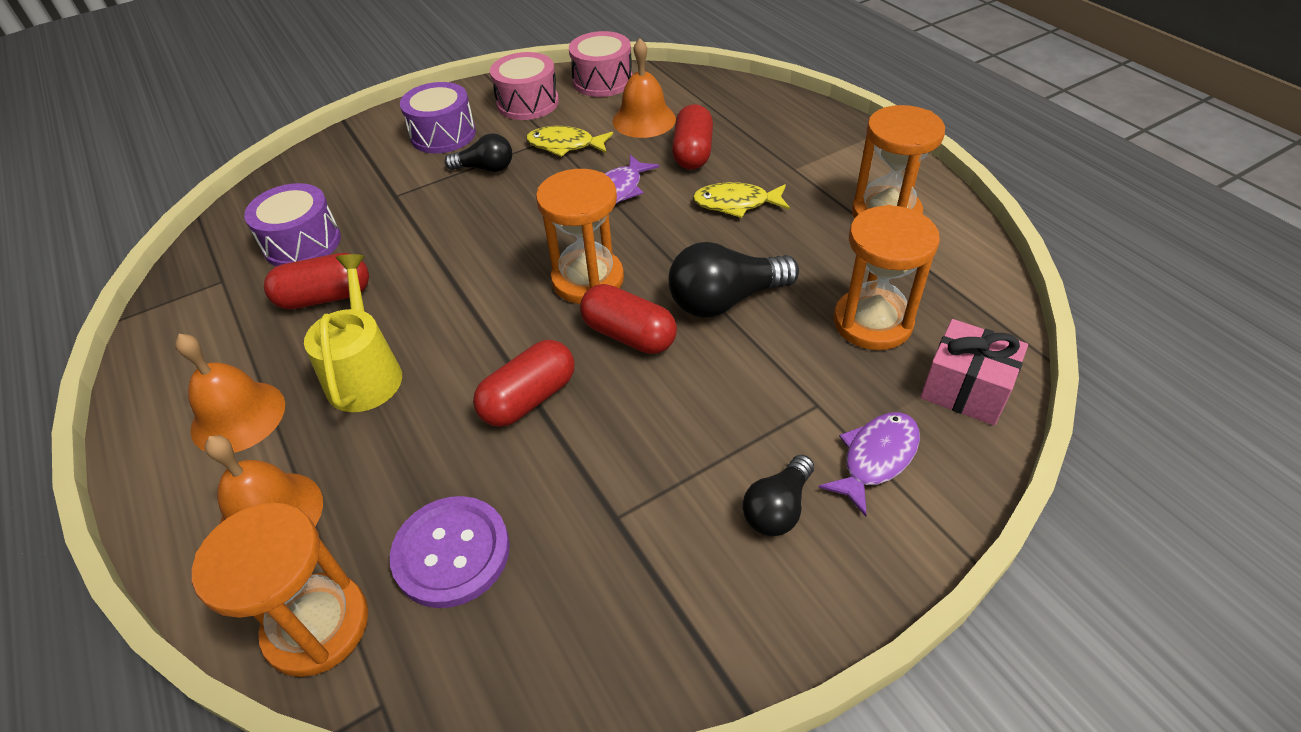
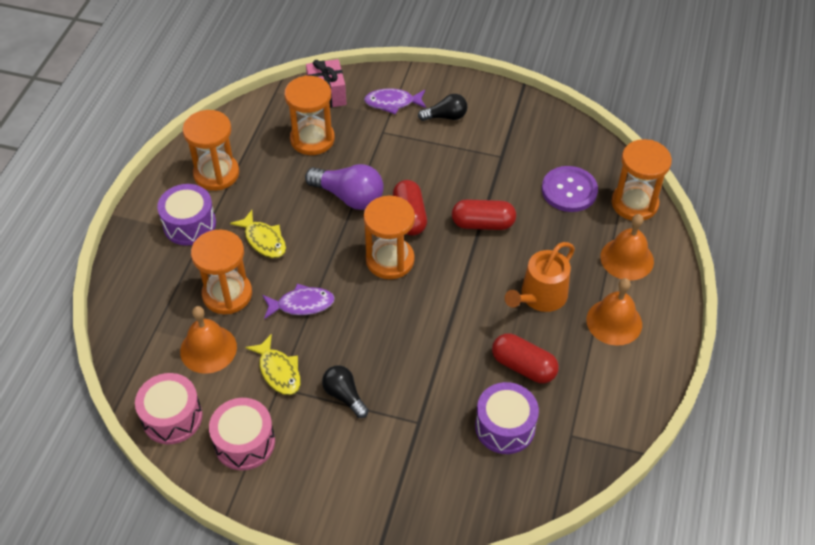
camera: 135 degrees left, 5 degrees up
yellow watering can [304,254,402,412] -> orange watering can [505,242,575,312]
purple drum [400,82,476,153] -> purple drum moved to [157,184,216,245]
black light bulb [669,242,799,318] -> purple light bulb [305,164,384,210]
red capsule [672,104,713,170] -> orange hourglass [191,229,252,314]

